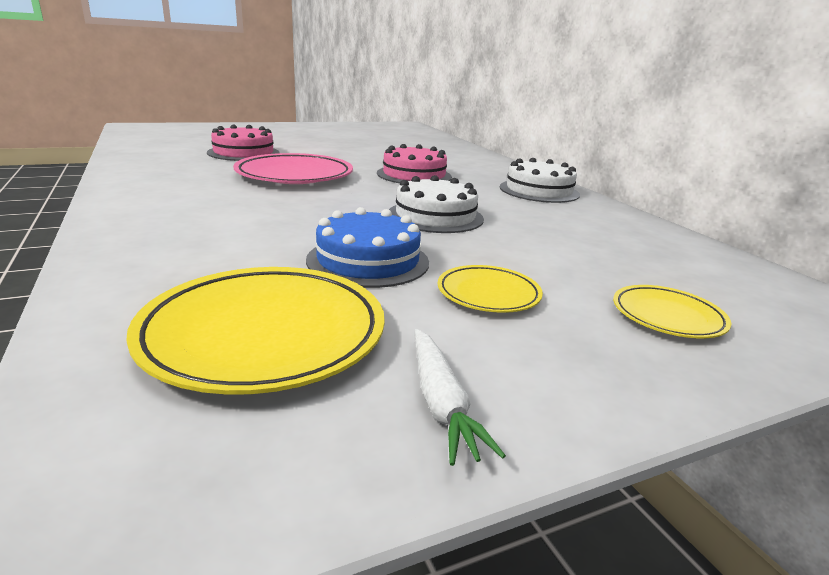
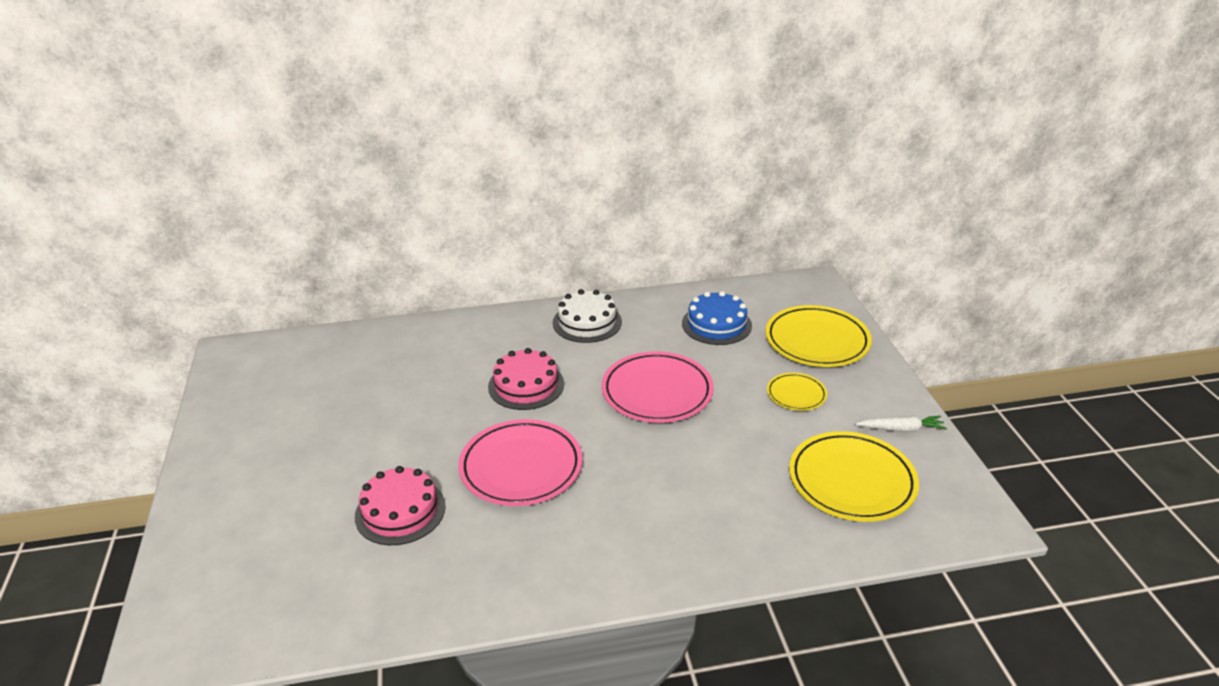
camera: 75 degrees left, 10 degrees up
blue cake [306,207,429,288] -> blue cake moved to [682,291,752,345]
white cake [389,175,484,233] -> pink plate [601,351,714,423]
yellow plate [613,285,731,338] -> yellow plate [765,305,872,367], size x1.89

